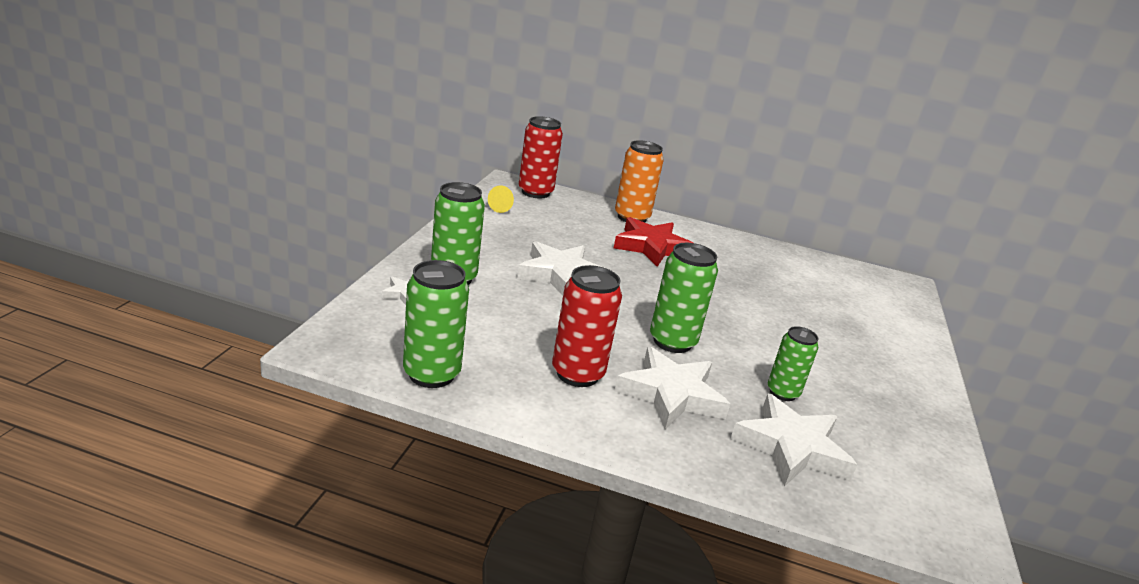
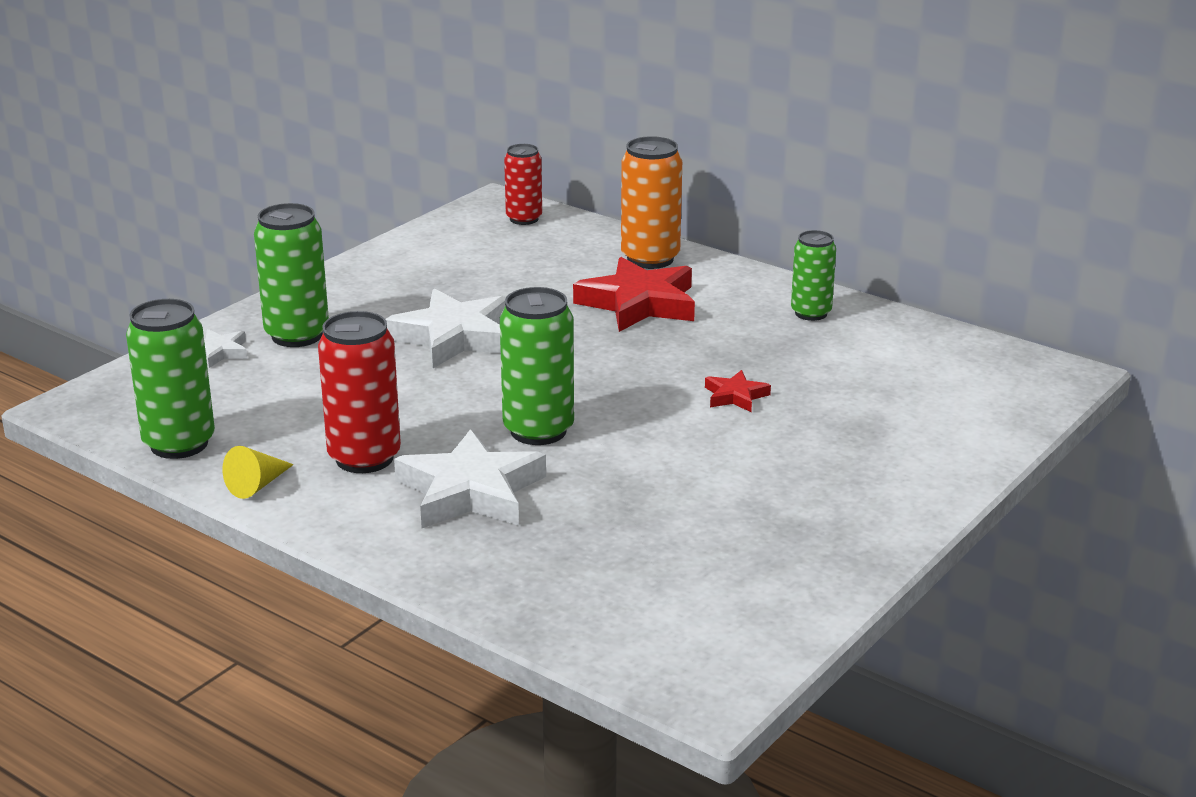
camera: 25 degrees right, 0 degrees up
yellow cone [488,185,514,213] -> yellow cone moved to [222,446,294,499]
red can [519,116,563,199] -> red can [504,144,542,225], size x0.65
white star [731,394,857,487] -> none
green can [768,326,819,401] -> green can moved to [791,230,836,321]
none -> red star [705,370,771,412]

